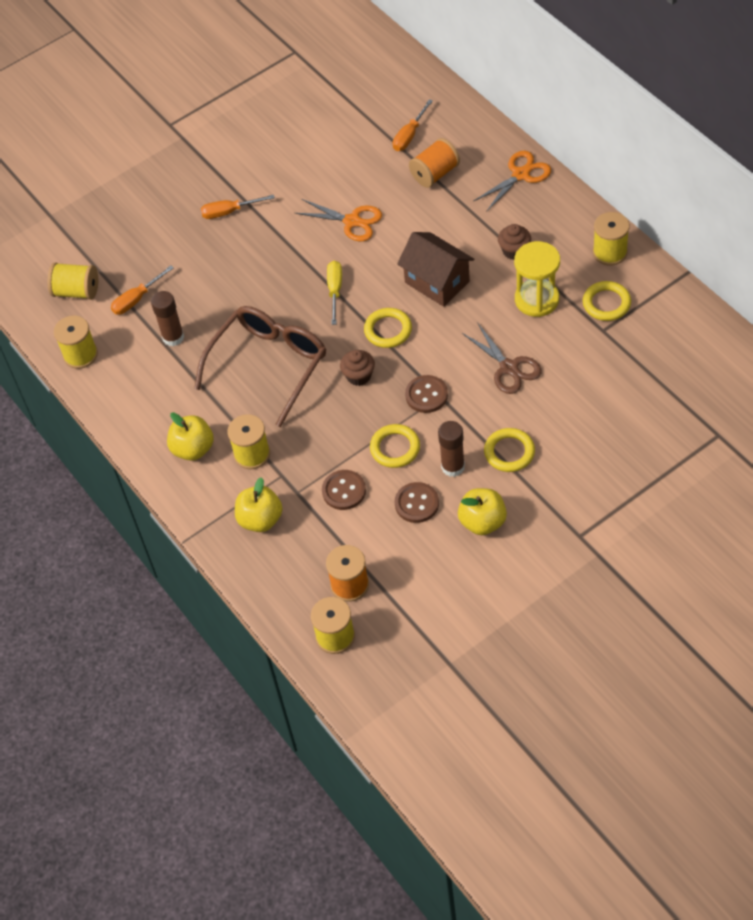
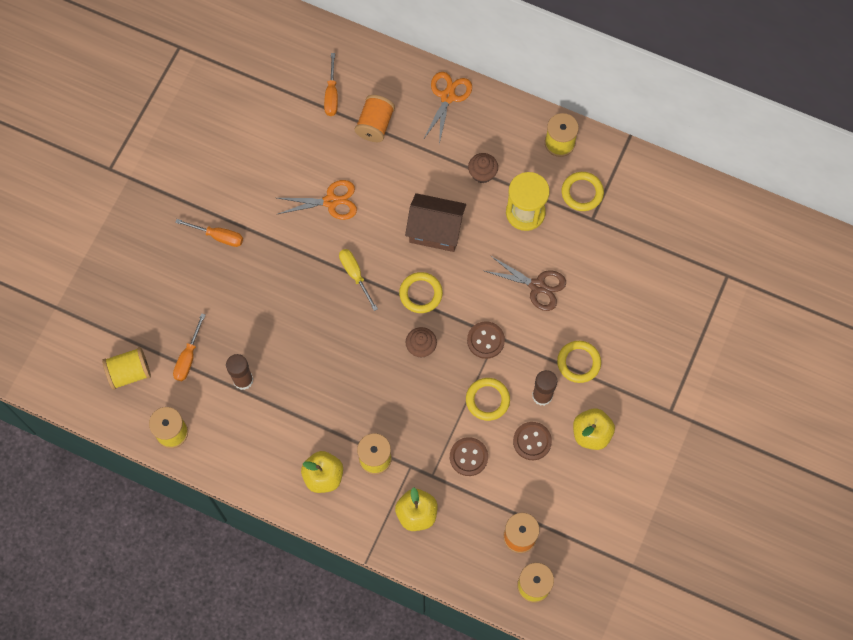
camera: 35 degrees left, 15 degrees up
brown glasses [194,306,326,427] -> none
orange screwdriver [201,195,275,219] -> orange screwdriver turned 120 degrees counterclockwise [175,219,243,247]

